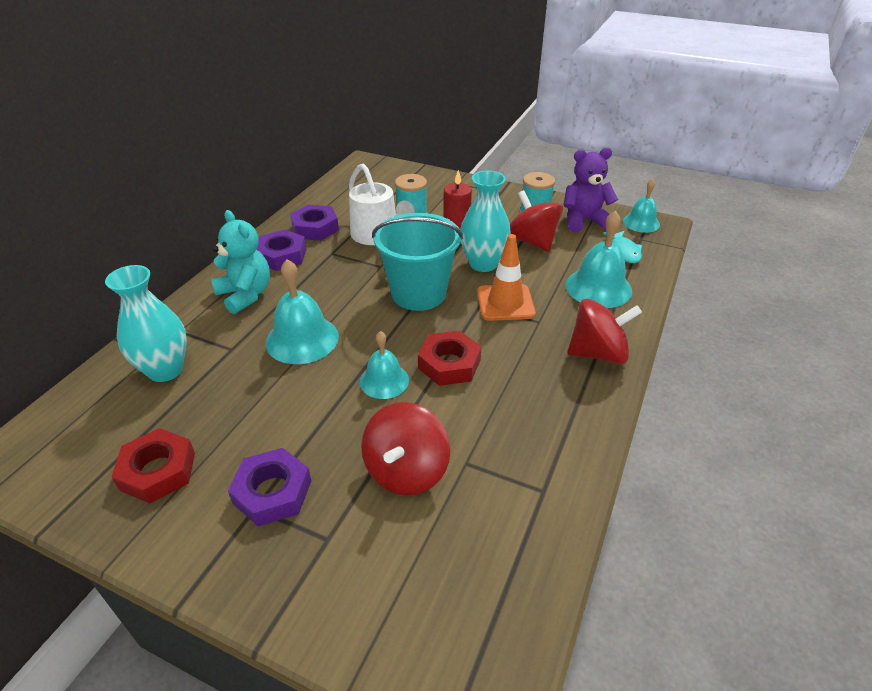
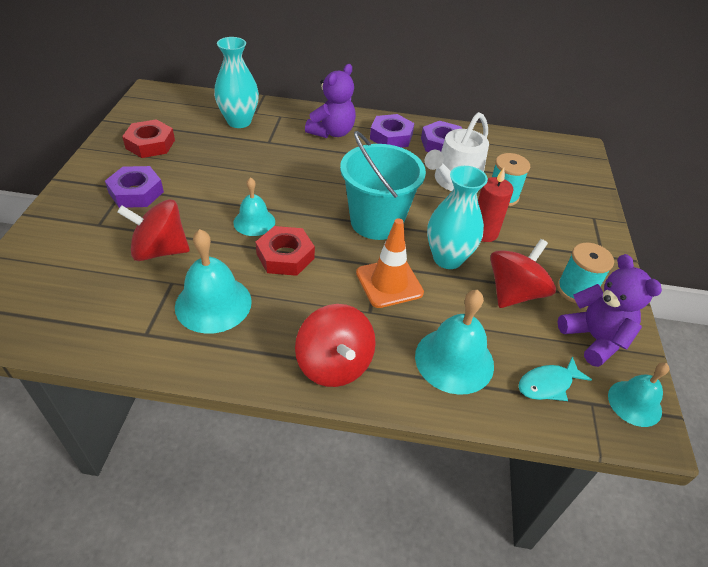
camera: 70 degrees right, 5 degrees up
turquoise teddy bear [211,210,270,314] -> purple teddy bear [305,64,356,138]
turquoise bell [266,259,339,364] -> turquoise bell moved to [175,229,252,334]

